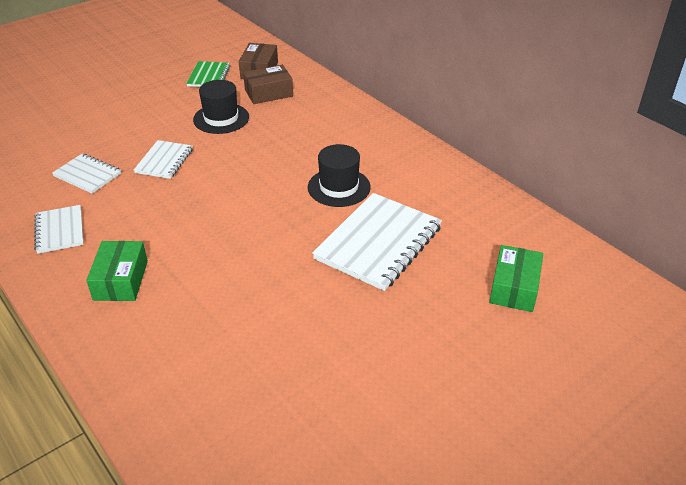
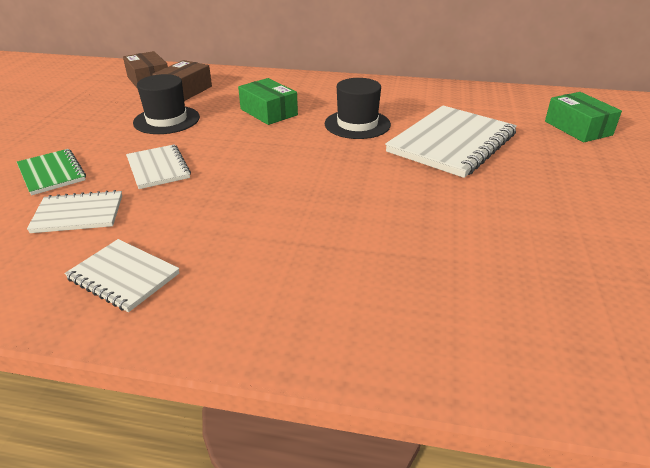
camera: 40 degrees left, 5 degrees down
green box [86,241,148,301] -> green box moved to [238,78,298,125]
green notebook [186,61,231,87] -> green notebook moved to [17,149,86,195]
white notebook [312,193,442,291] -> white notebook turned 45 degrees clockwise [385,105,517,178]

